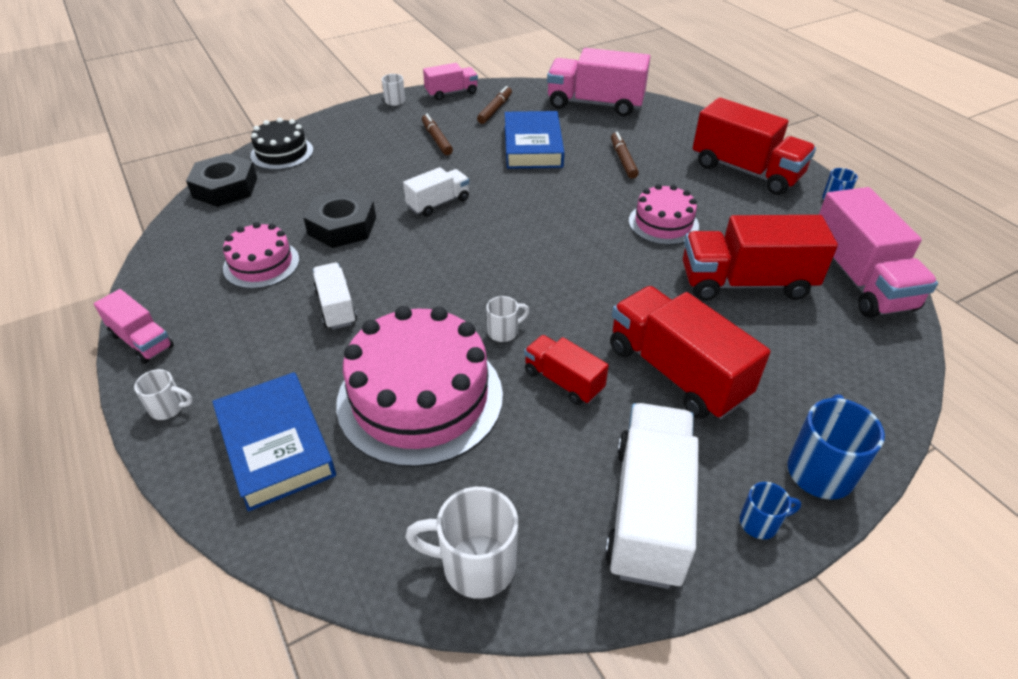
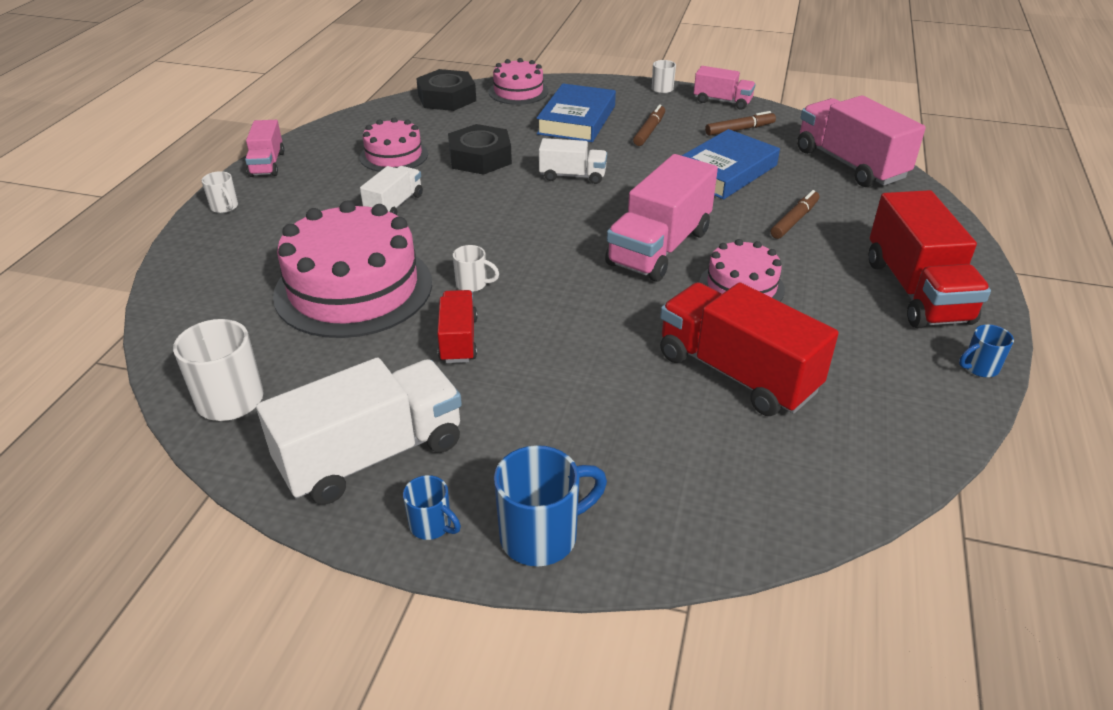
camera: 45 degrees right, 5 degrees down
blue book [212,372,336,512] -> blue book moved to [537,83,616,142]
black cake [250,118,313,170] -> pink cake [489,58,549,105]
red truck [610,286,771,419] -> none
pink truck [819,187,938,318] -> pink truck moved to [605,154,718,282]

